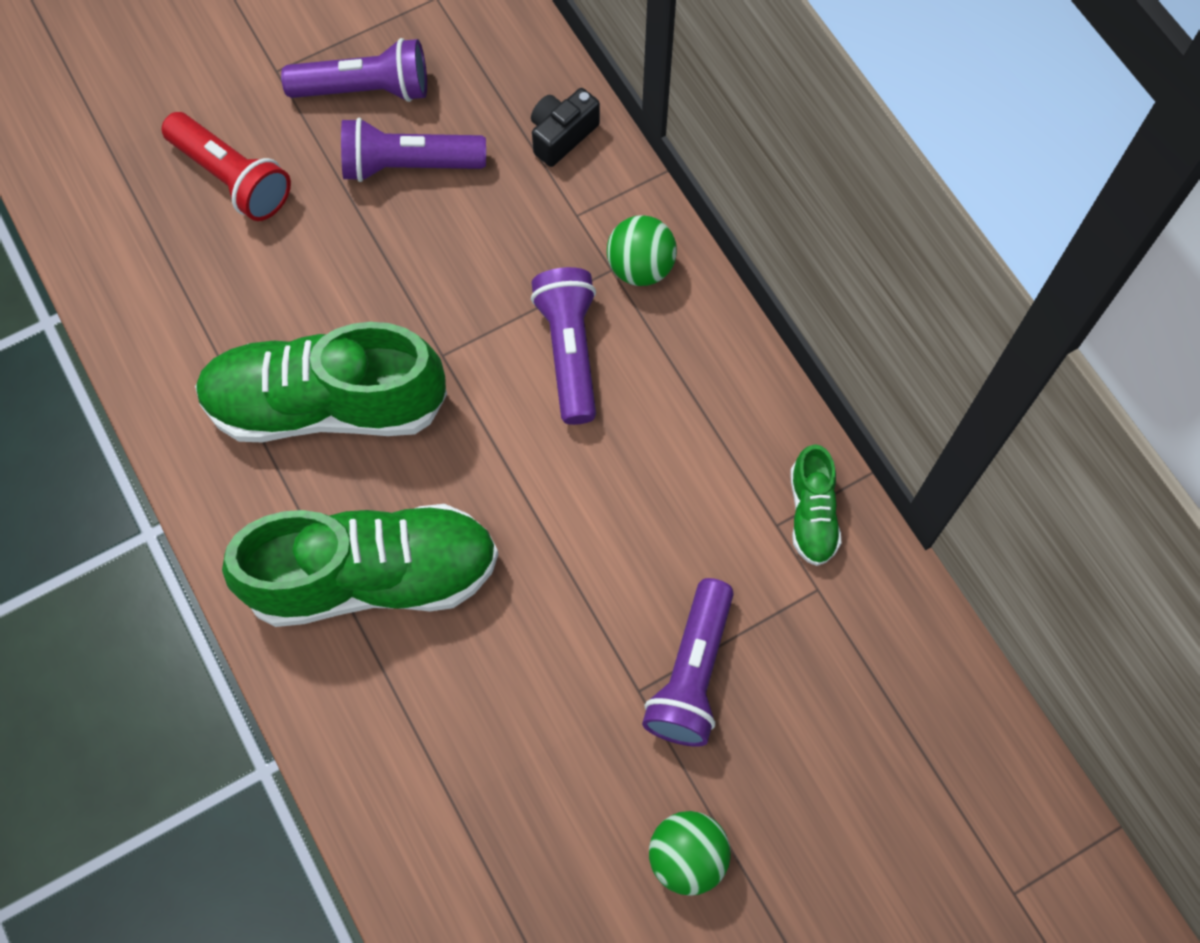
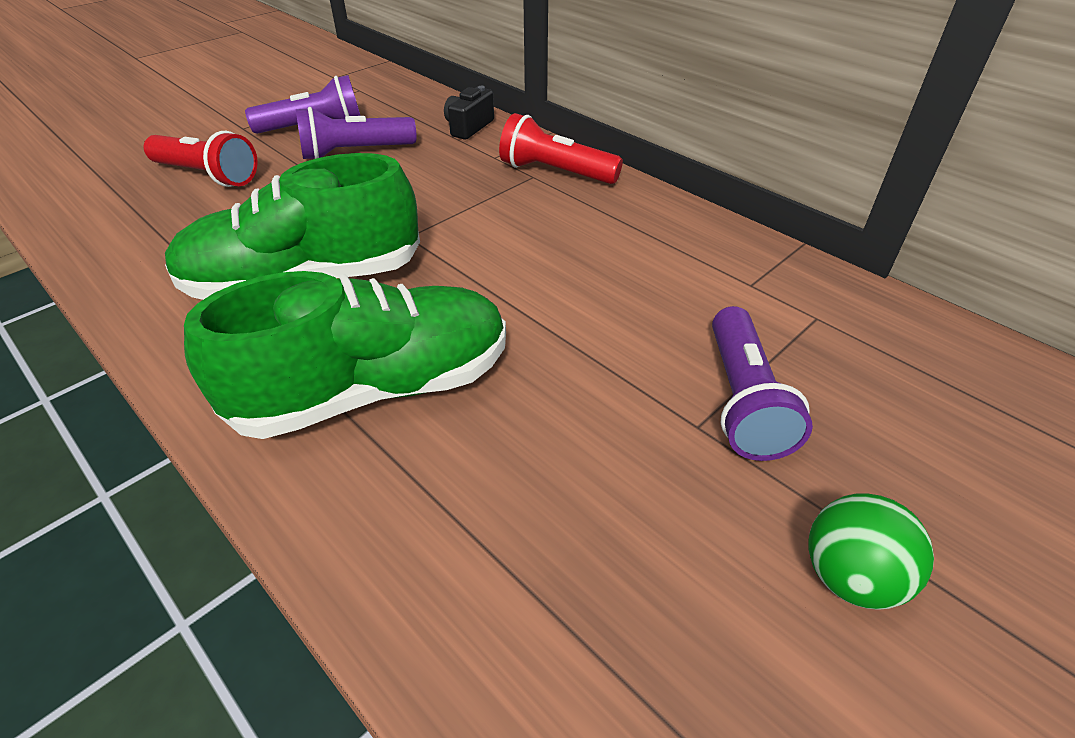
camera: 15 degrees left, 25 degrees down
purple flashlight [531,267,596,425] -> none
green ball [607,215,677,286] -> red flashlight [499,113,623,184]
green shoe [790,444,841,566] -> none

